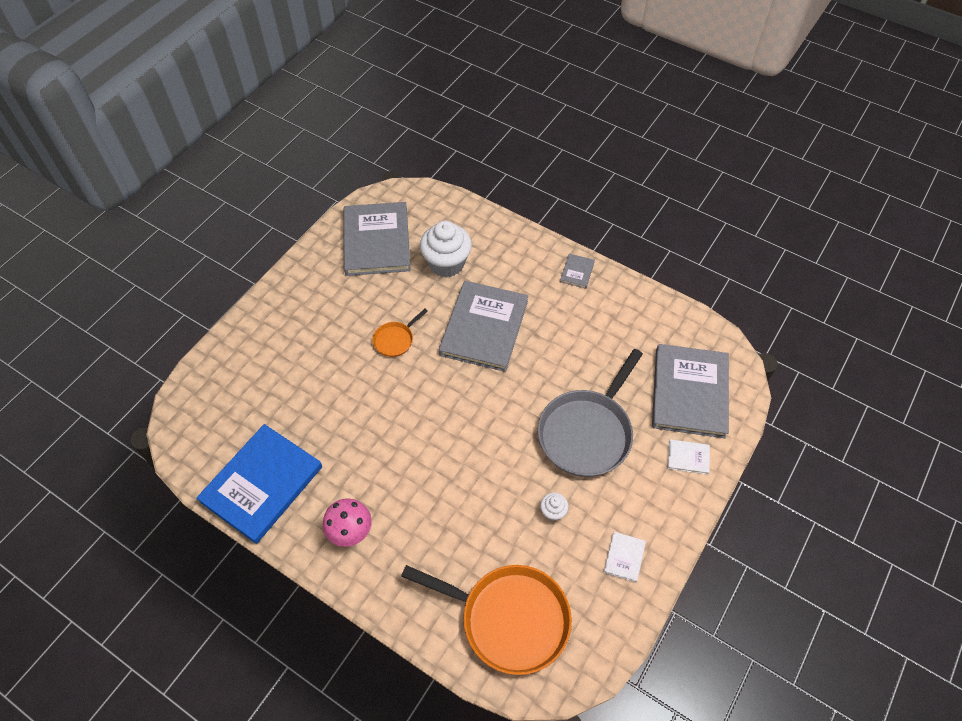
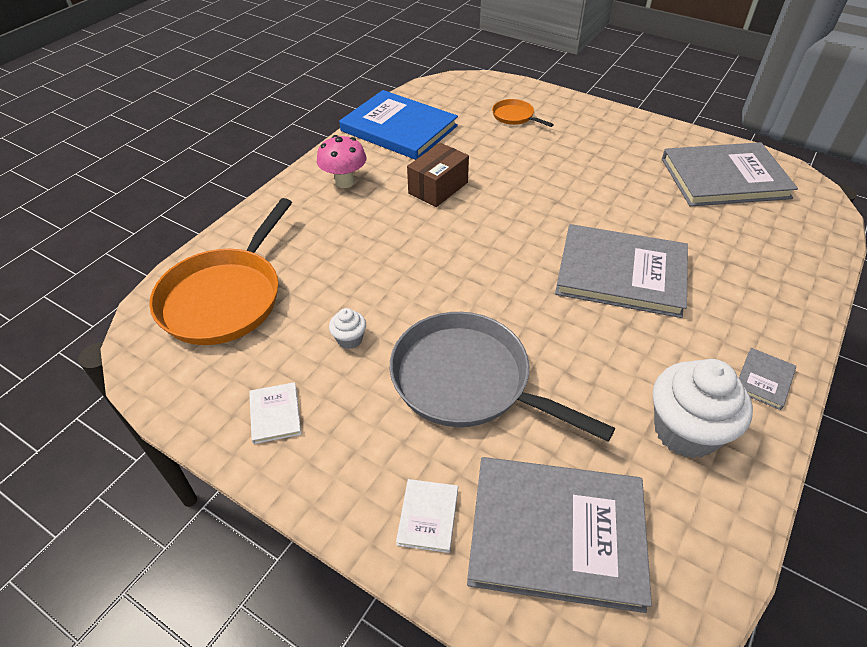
camera: 90 degrees right, 10 degrees down
orange pan [372,309,428,357] -> orange pan moved to [492,99,554,127]
white cupcake [420,221,472,277] -> white cupcake moved to [653,359,753,458]
grey book [560,254,595,289] -> grey book turned 75 degrees counterclockwise [739,348,796,410]
white book [604,532,646,582] -> white book turned 60 degrees clockwise [249,382,301,444]
none -> brown box [407,143,469,207]

